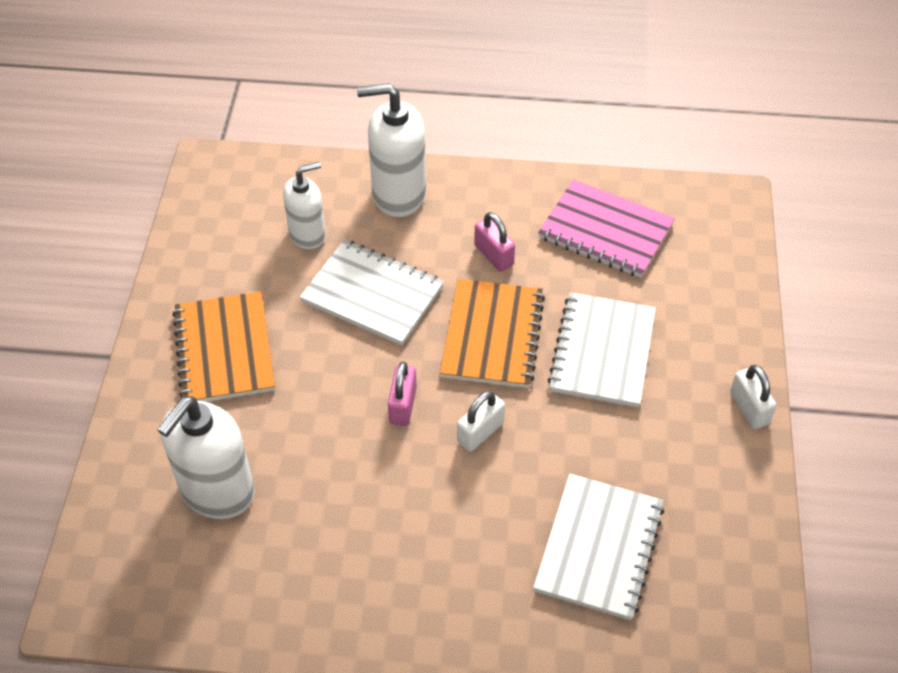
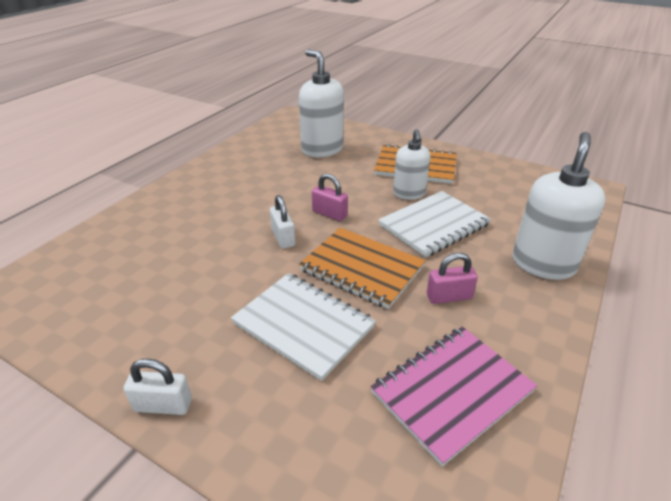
camera: 115 degrees right, 15 degrees down
white soap dispenser [283,162,326,250] -> white soap dispenser moved to [393,129,430,200]
white notebook [533,474,664,621] -> none

